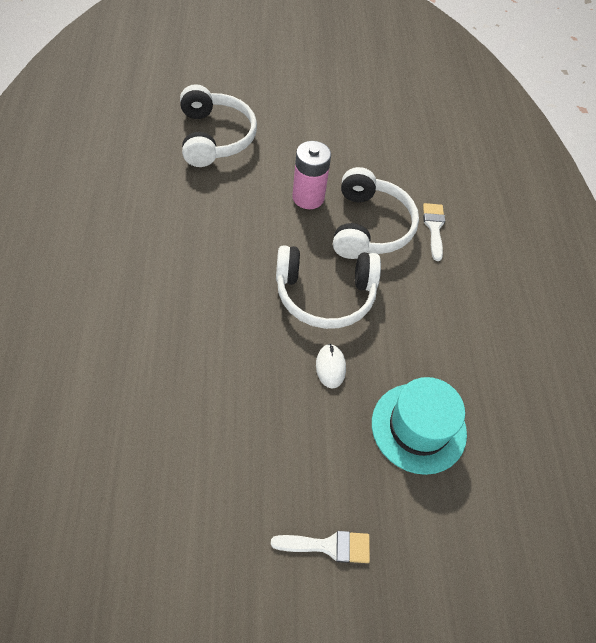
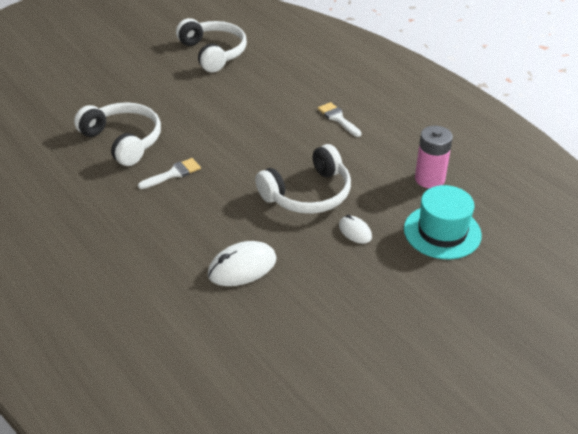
camera: 30 degrees left, 15 degrees down
white brush [271,531,370,563] -> white brush moved to [138,158,201,189]
pink battery [292,141,331,209] -> pink battery moved to [415,126,453,188]
white headphones [333,167,419,259] -> white headphones moved to [176,18,247,72]
none -> white mouse [208,241,277,286]

